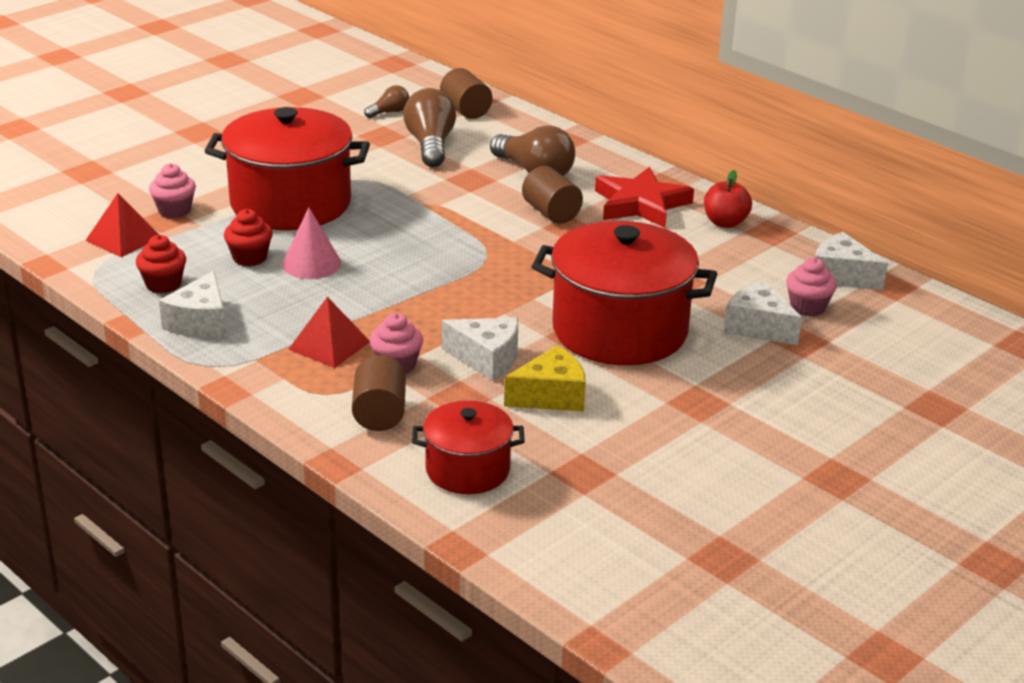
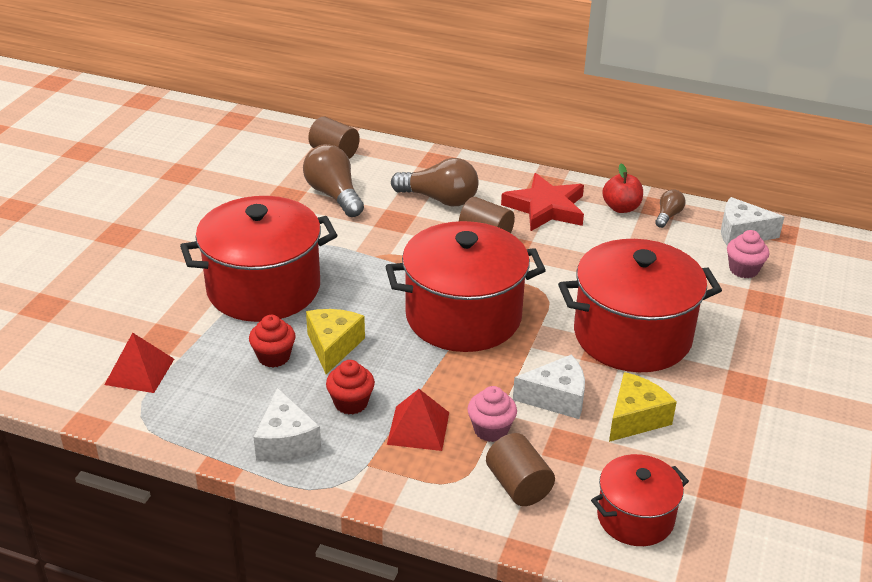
camera: 25 degrees left, 5 degrees up
red cupcake [136,235,186,294] -> red cupcake moved to [326,360,375,414]
pink cupcake [149,163,196,218] -> none
pink cone [282,207,341,279] -> yellow cheese [306,309,365,374]
brown light bulb [364,85,409,118] -> brown light bulb moved to [655,189,685,228]
white cheese [724,281,802,345] -> none
none -> red pot [385,221,546,352]

